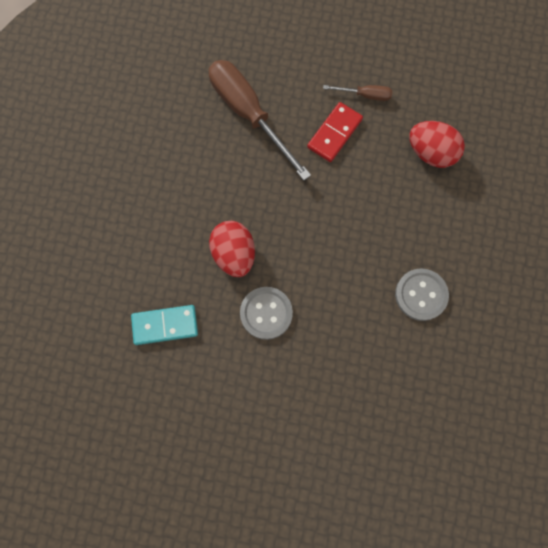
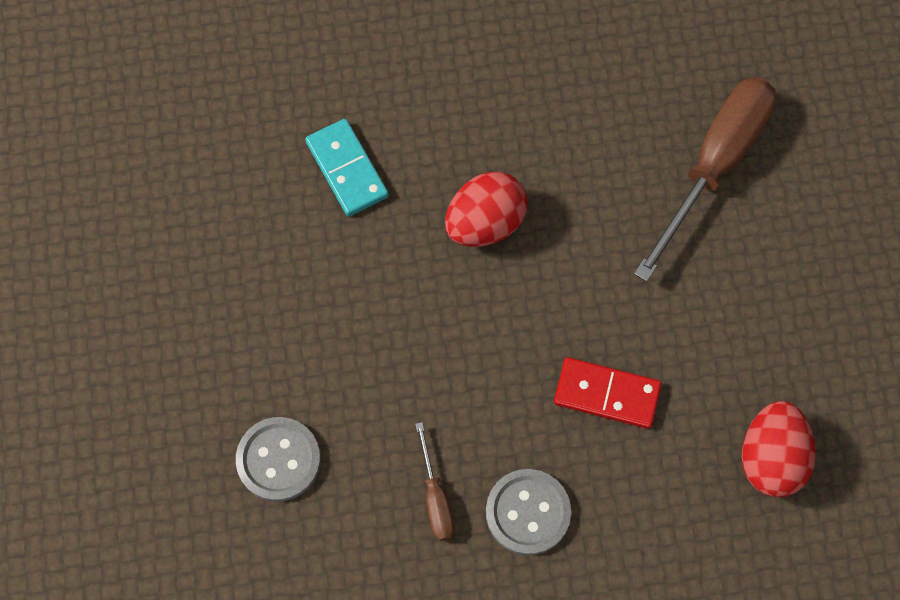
camera: 70 degrees right, 5 degrees down
grey button [240,287,293,340] -> grey button moved to [236,417,321,502]
red domino [307,102,363,162] -> red domino moved to [554,357,662,429]
brown screwdriver [323,85,392,101] -> brown screwdriver moved to [415,422,454,541]

